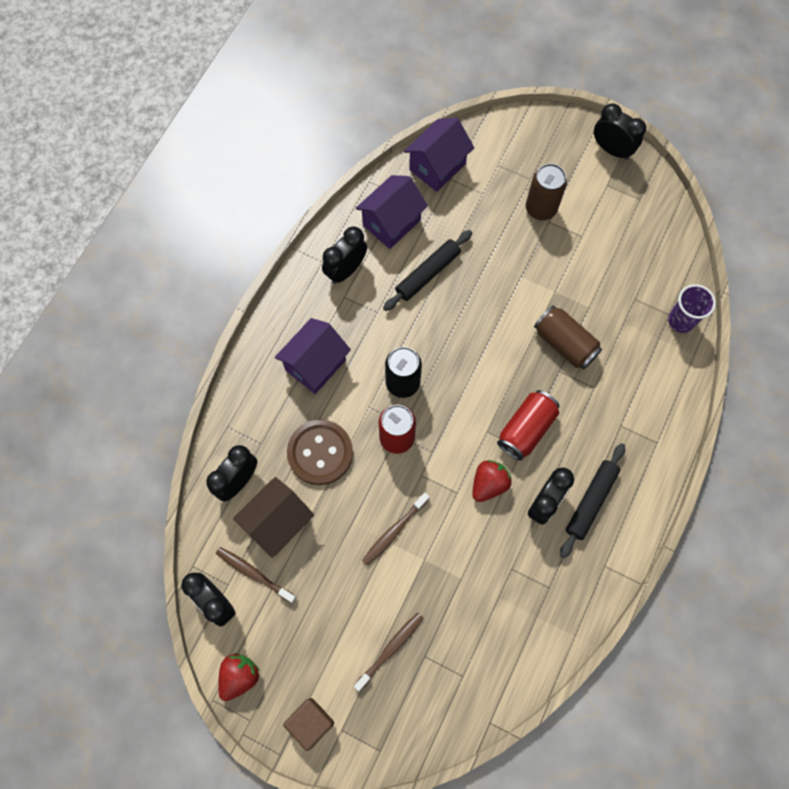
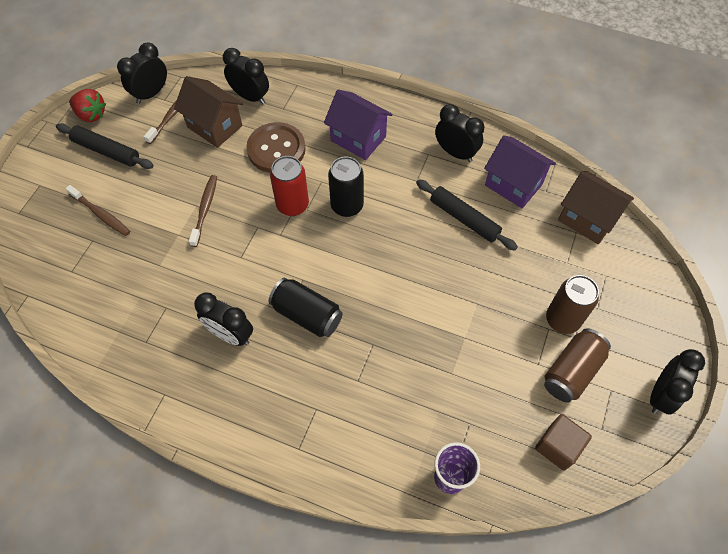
camera: 85 degrees right, 10 degrees down
brown cube [283,698,334,751] -> brown cube moved to [535,414,592,471]
brown toothbrush [362,493,430,566] -> brown toothbrush turned 60 degrees clockwise [189,175,217,247]
purple house [404,118,474,192] -> brown house [558,171,634,244]
red strawberry [472,460,512,502] -> none
red can [497,390,560,460] -> black can [268,278,343,337]
brown can [534,305,602,370] -> brown can moved to [544,328,611,403]
black rolling pin [560,443,625,558] -> black rolling pin moved to [56,123,154,169]

